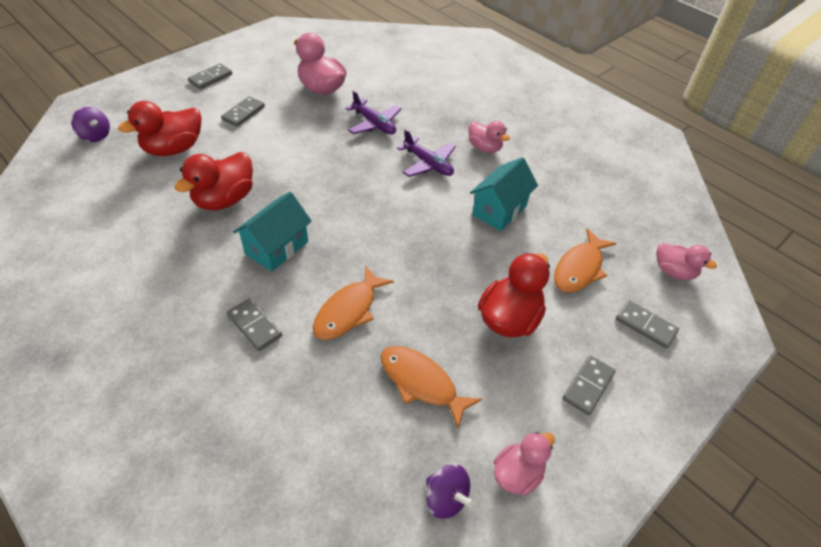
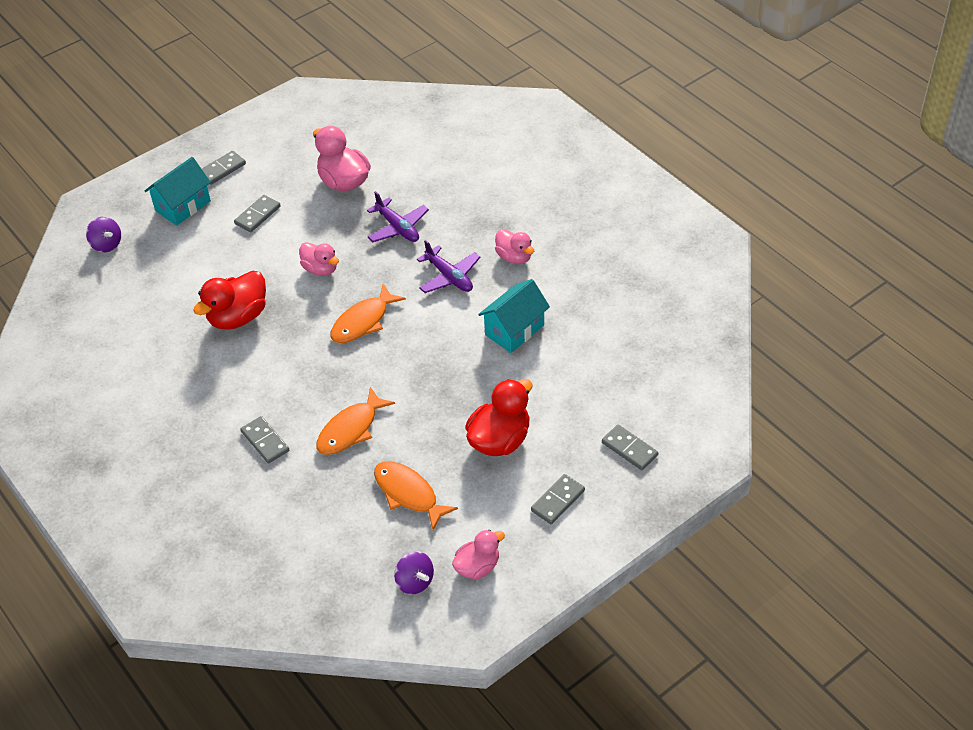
camera: 10 degrees right, 0 degrees up
red duck [118,101,201,156] -> none
turquoise house [233,192,312,272] -> turquoise house moved to [145,157,211,226]
orange fish [554,229,616,293] -> orange fish moved to [331,284,406,343]
pink duck [656,243,717,280] -> pink duck moved to [299,242,339,276]

